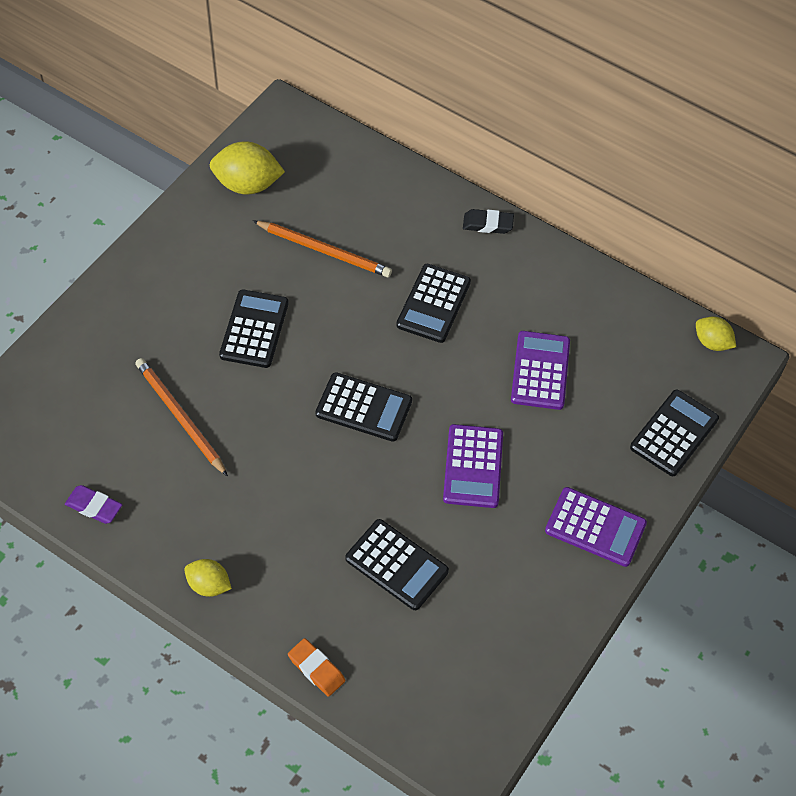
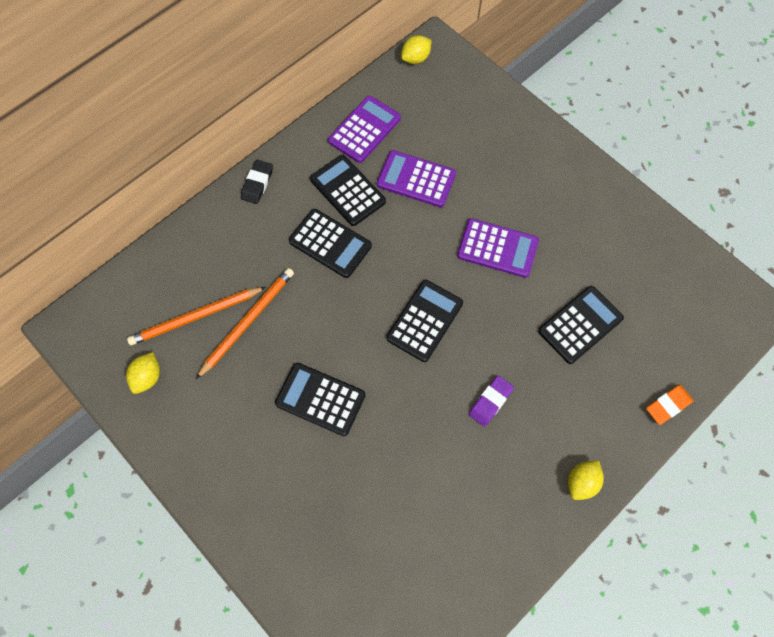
camera: 75 degrees left, 10 degrees up
purple eraser [65,485,122,524] -> purple eraser moved to [469,375,514,427]
orange pencil [135,358,228,477] -> orange pencil moved to [127,287,266,345]
yellow lemon [210,141,285,194] -> yellow lemon [126,352,160,394], size x0.59
purple calculator [545,487,647,567] -> purple calculator moved to [328,96,401,163]
black calculator [630,390,719,476] -> black calculator moved to [310,155,386,226]

